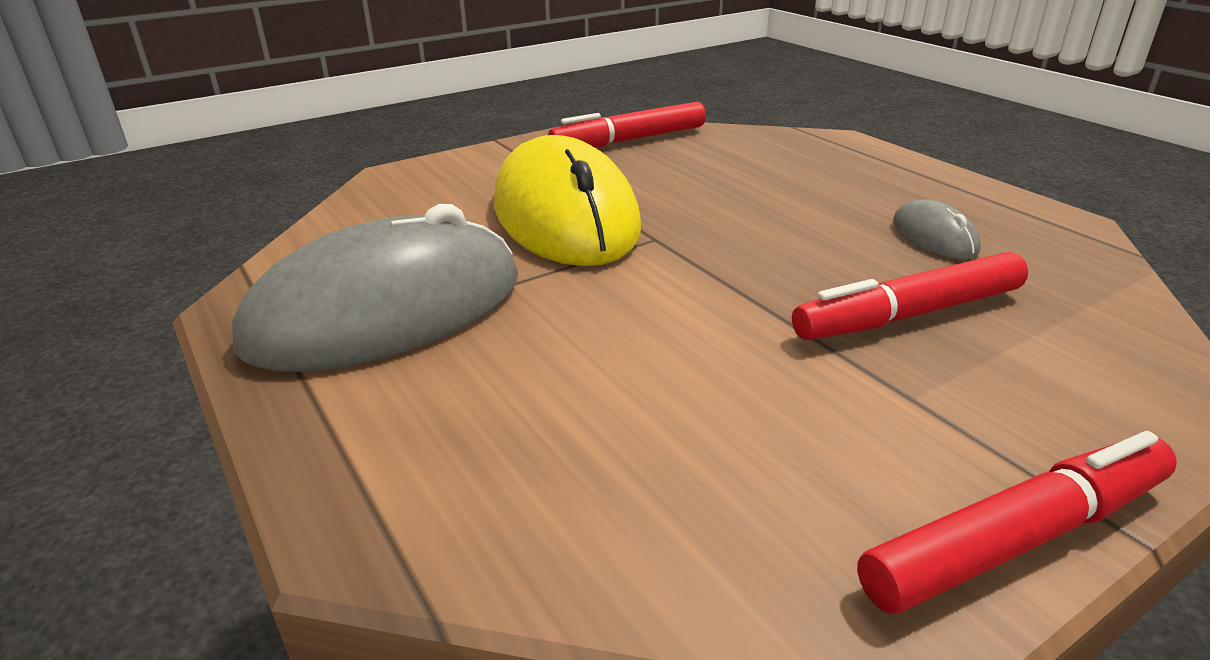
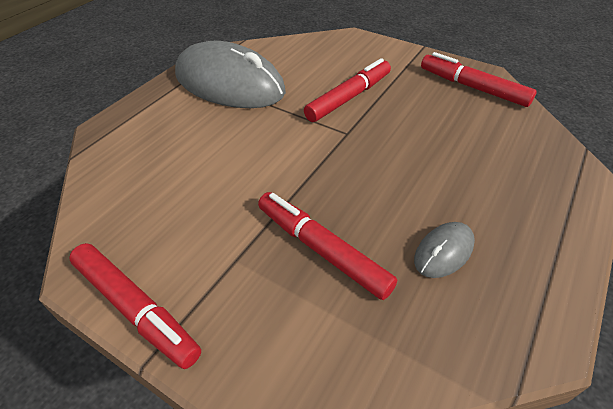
camera: 65 degrees right, 15 degrees up
yellow mouse [494,135,641,266] -> red marker [304,58,391,122]

